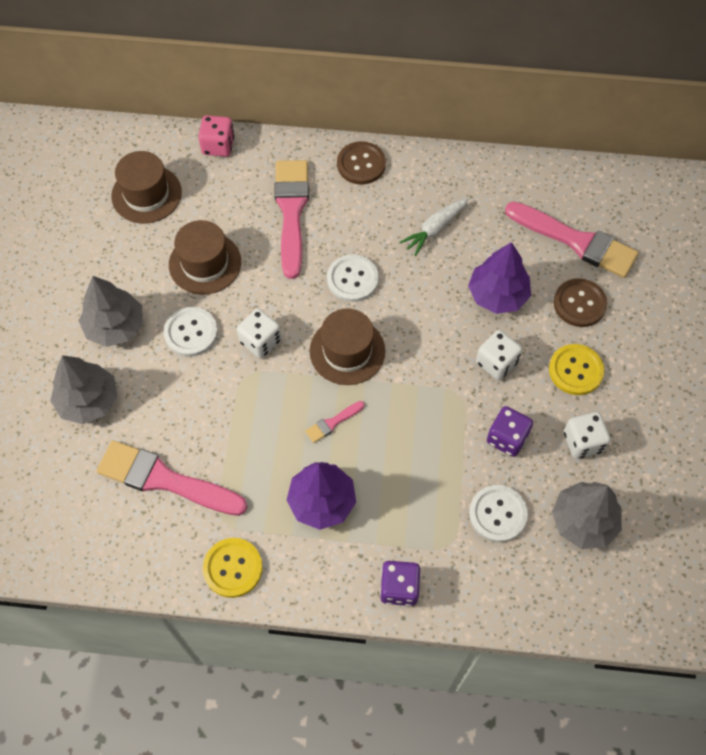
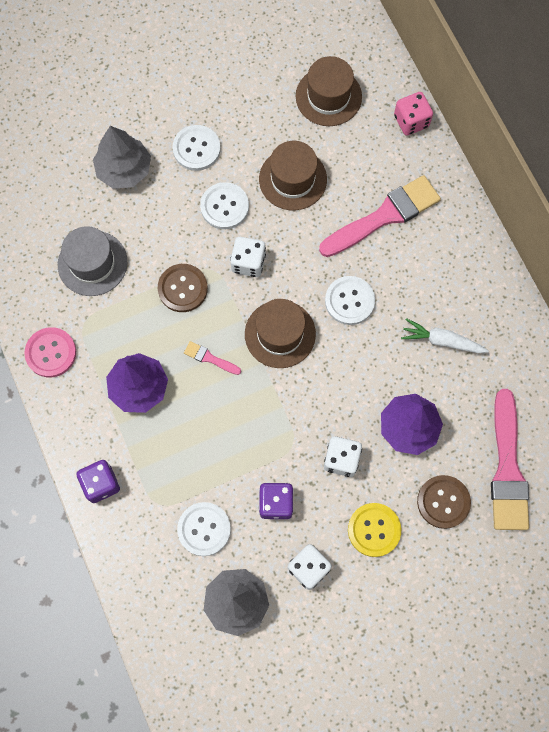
camera: 60 degrees right, 10 degrees up
grey tree [79,276,143,347] -> white button [172,125,221,171]
pink brush [97,440,247,516] -> grey hat [58,226,127,296]
yellow button [203,538,263,598] -> pink button [24,327,76,377]
brown button [337,141,386,185] -> brown button moved to [158,264,208,312]

